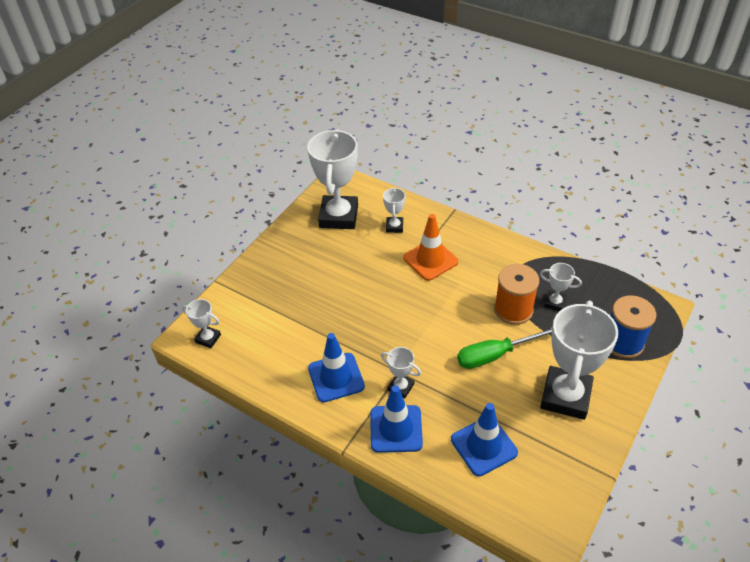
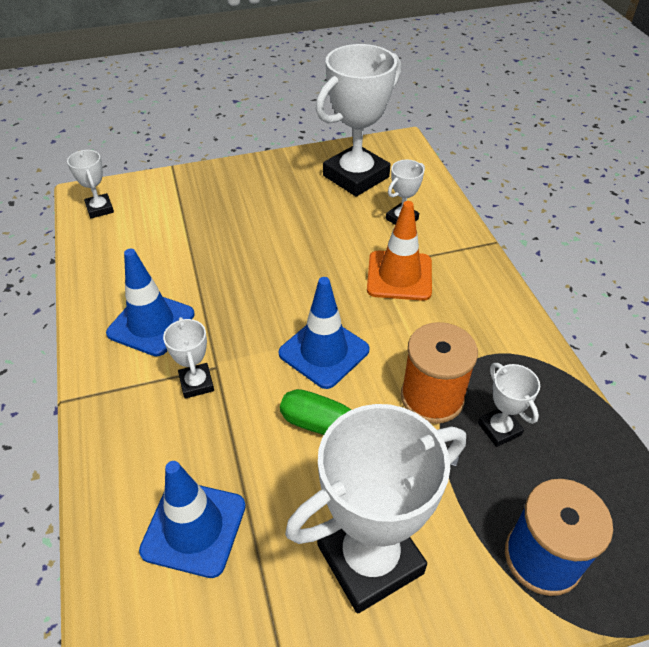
camera: 40 degrees right, 0 degrees up
blue traffic cone [370,385,423,453] -> blue traffic cone moved to [278,277,370,389]

